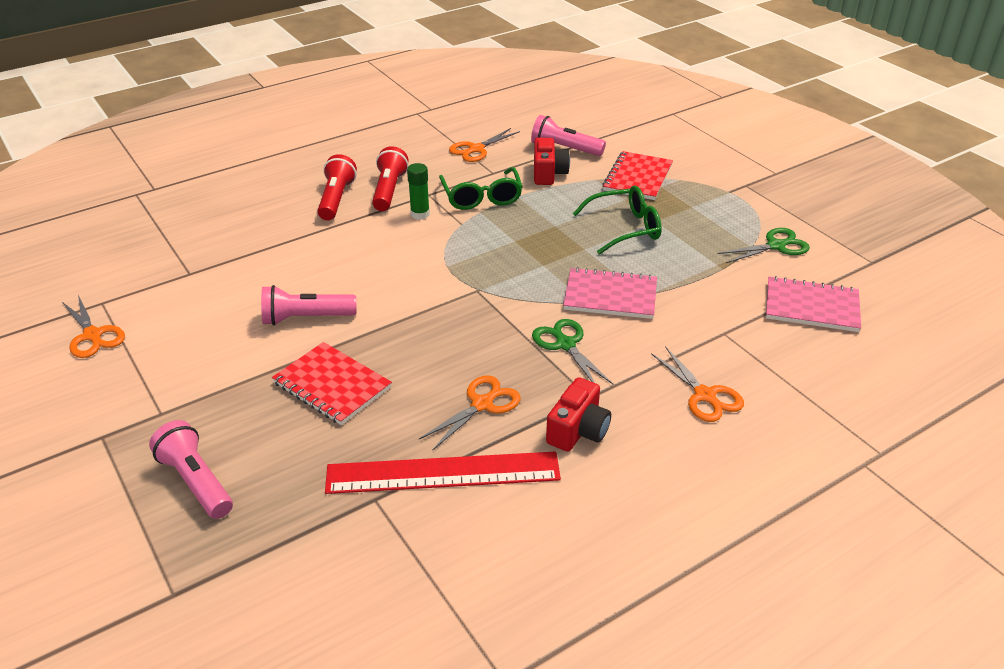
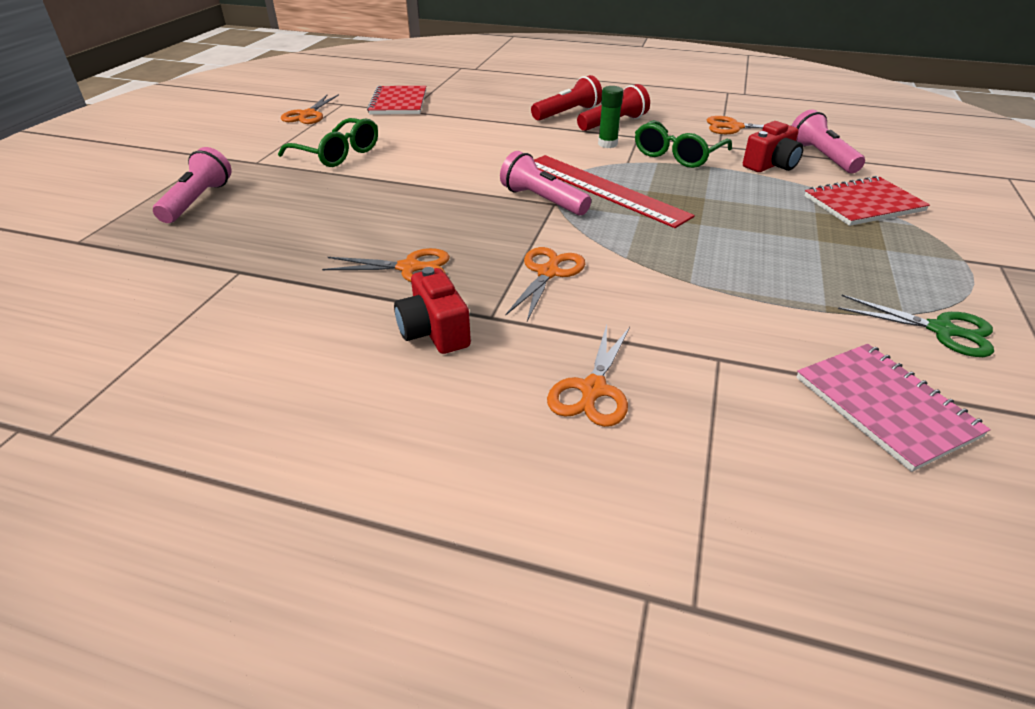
camera: 50 degrees right, 0 degrees up
pink flashlight [261,285,356,325] -> pink flashlight moved to [500,151,591,215]
red notebook [272,342,392,425] -> red notebook moved to [367,86,426,115]
red ruler [325,451,561,494] -> red ruler moved to [534,155,695,228]
green scissors [532,319,613,384] -> orange scissors [506,247,585,321]
red camera [546,377,611,452] -> red camera turned 75 degrees clockwise [394,267,471,354]
pink notebook [563,267,657,319] -> none
green glasses [573,186,662,255] -> green glasses moved to [278,118,378,167]

